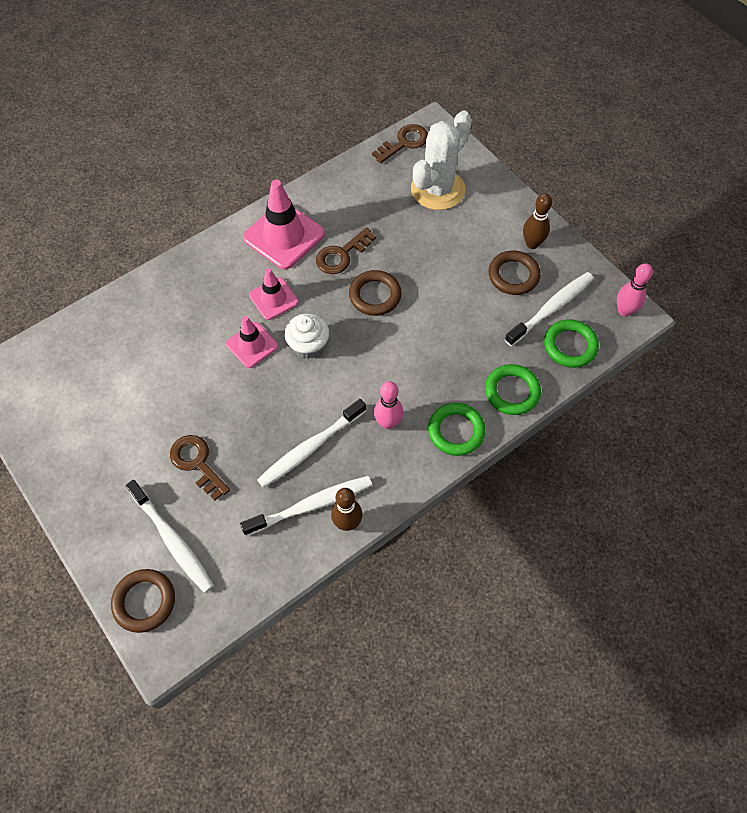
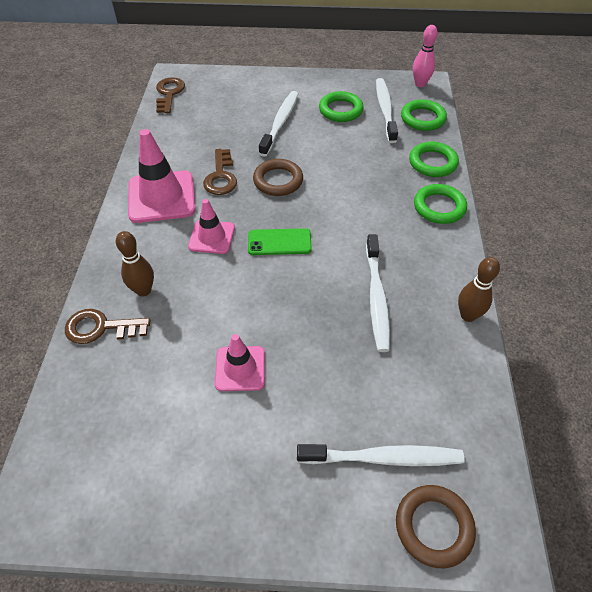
camera: 50 degrees left, 10 degrees down
brown key [170,435,230,501] -> brown key moved to [65,309,151,344]
pink traffic cone [226,316,278,368] -> pink traffic cone moved to [215,334,265,391]
white toothbrush [240,476,372,536] -> white toothbrush moved to [259,91,298,157]
white cupcake [285,313,329,359] -> green phone [248,228,312,255]
pink bowling pin [374,381,403,429] -> none
white cactus [411,111,472,210] -> none
brown ring [488,251,541,295] -> green ring [319,91,364,122]
brown bowling pin [523,193,552,249] -> brown bowling pin moved to [116,231,154,297]

